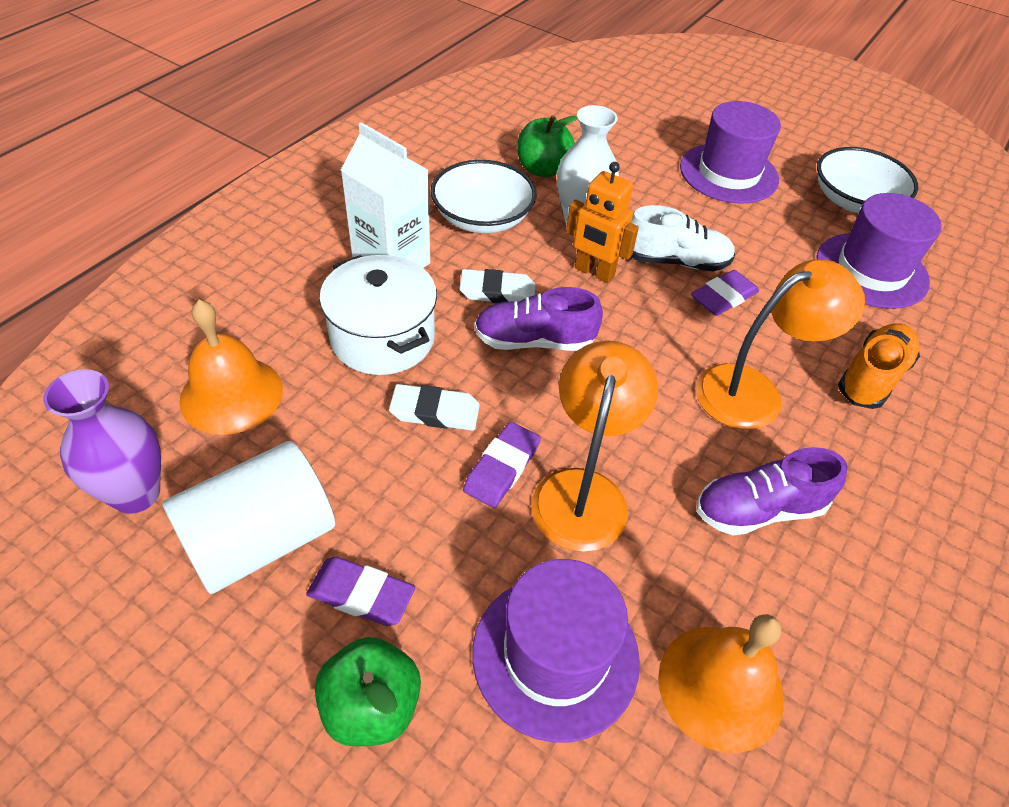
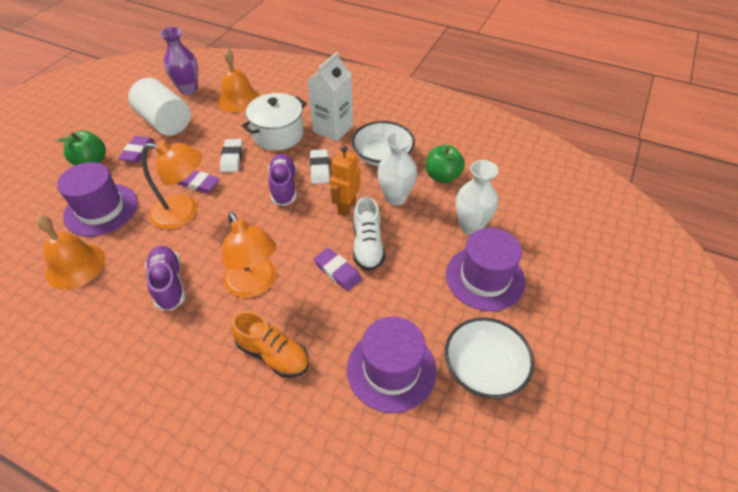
camera: 85 degrees right, 0 degrees up
none -> white vase [455,160,499,235]

